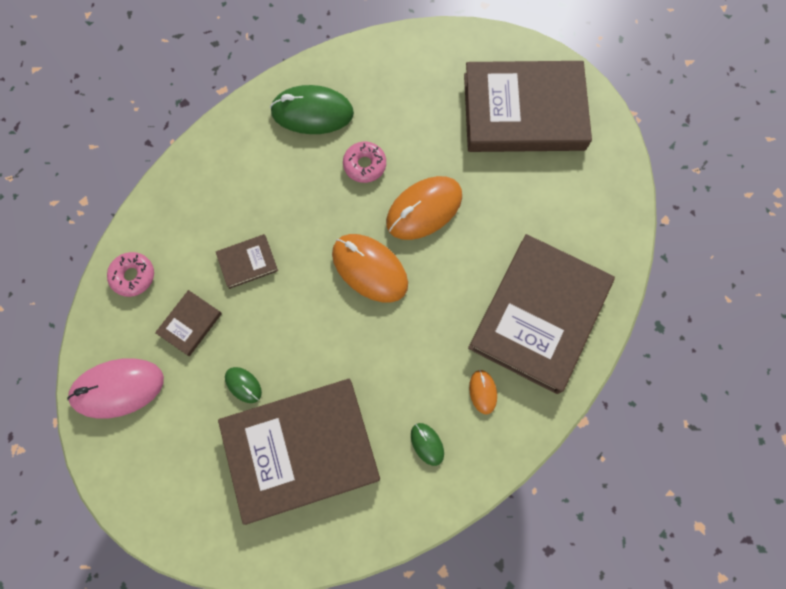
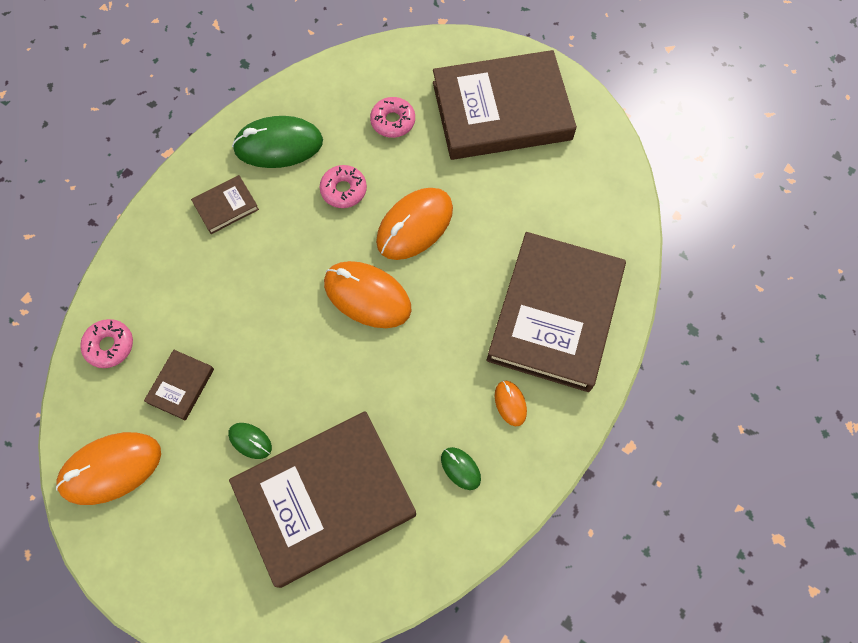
camera: 10 degrees left, 5 degrees down
pink mouse [67,359,164,419] -> orange mouse [56,432,161,505]
brown book [216,234,278,289] -> brown book moved to [191,175,259,234]
none -> pink donut [370,97,415,138]

